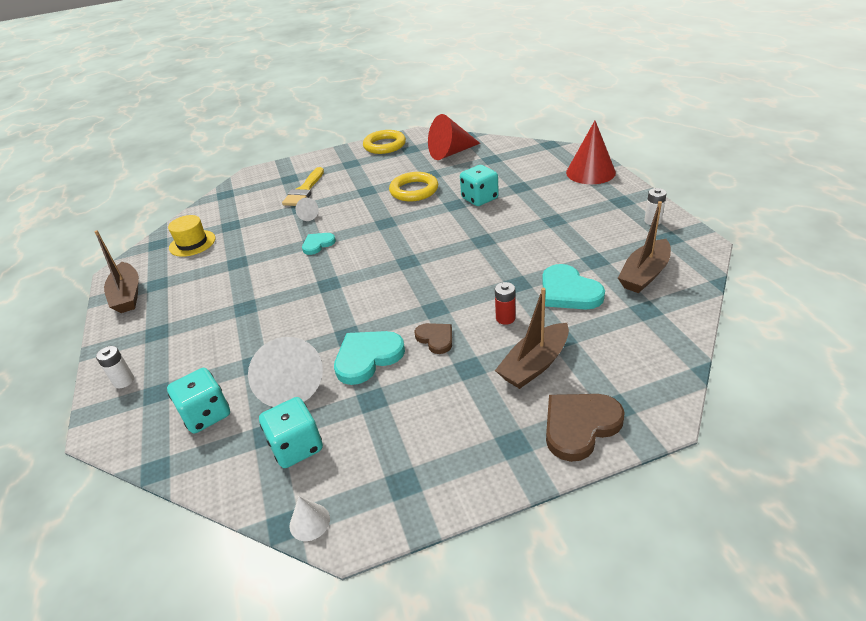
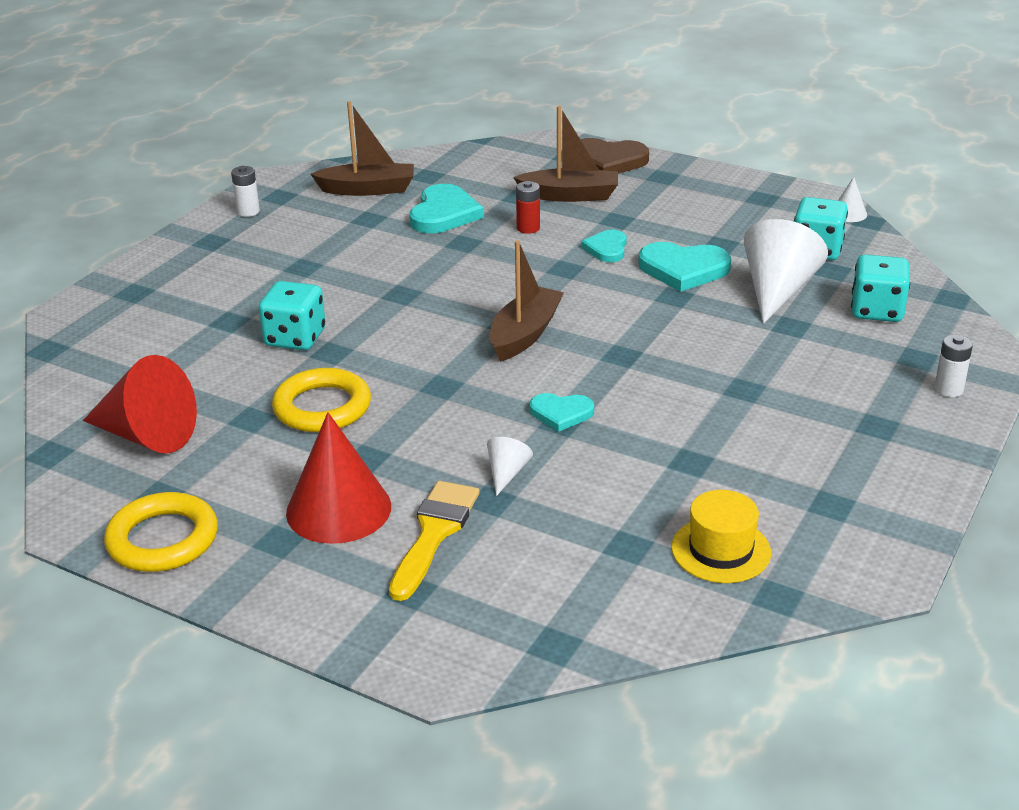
camera: 135 degrees left, 5 degrees down
brown boat [94,230,139,313] -> brown boat moved to [490,240,564,362]
yellow brush [282,167,324,206] -> yellow brush turned 45 degrees counterclockwise [389,481,479,601]
brown heart [414,323,452,354] -> turquoise heart [581,230,627,262]
red cone [566,121,616,184] -> red cone moved to [286,412,391,544]

